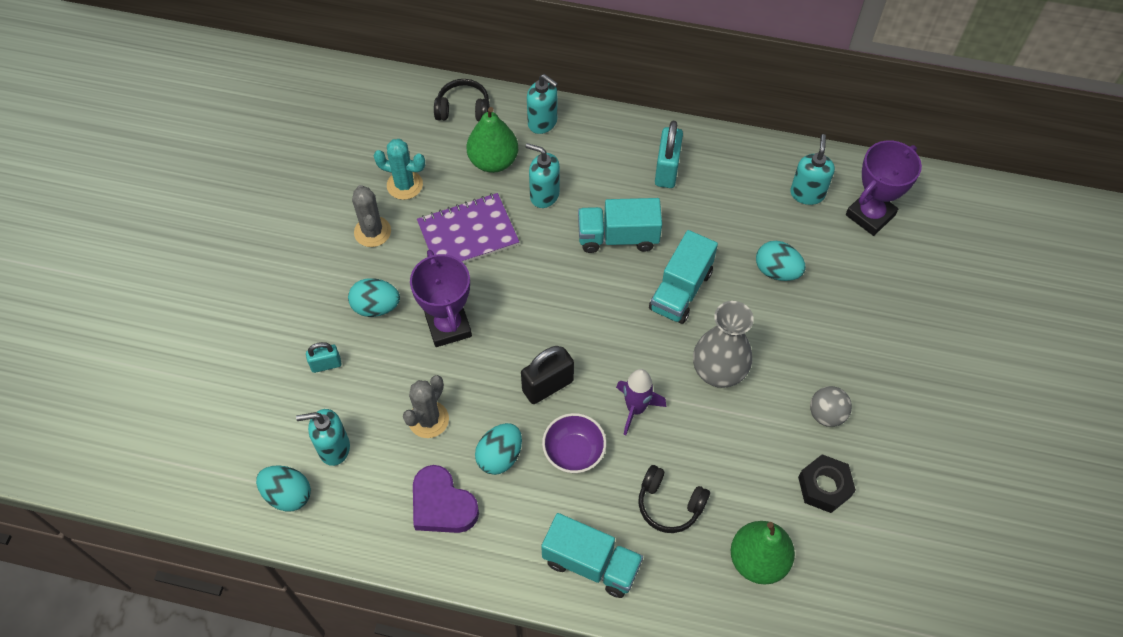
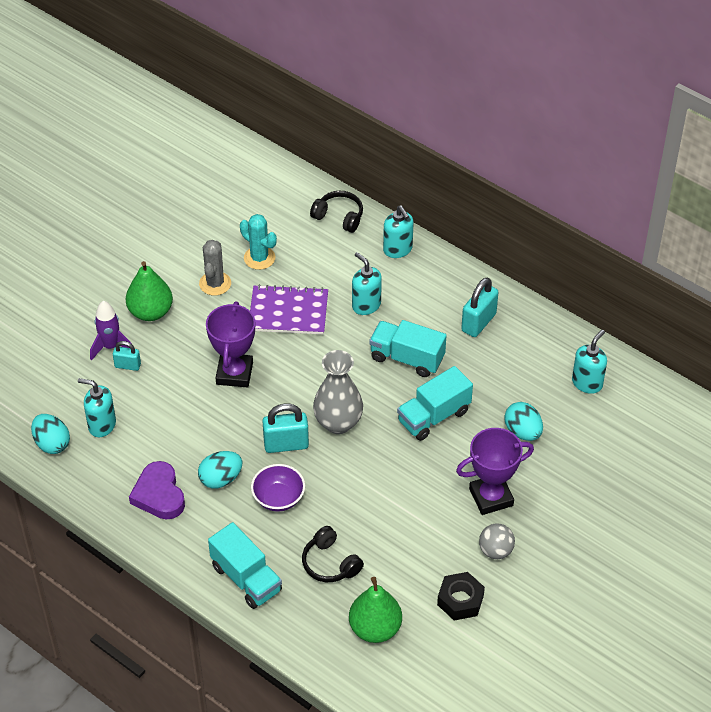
camera: 25 degrees right, 10 degrees down
turquoise egg [348,278,400,317] -> none
grey cactus [403,375,449,438] -> none
green pear [467,107,518,173] -> green pear moved to [126,261,173,321]
black padlock [521,346,574,404] -> turquoise padlock [263,404,309,453]
purple rocket [616,369,666,436] -> purple rocket moved to [90,301,132,361]
grey vase [693,301,754,388] -> grey vase moved to [313,350,363,434]
purple trophy [846,140,922,236] -> purple trophy moved to [456,428,534,515]

